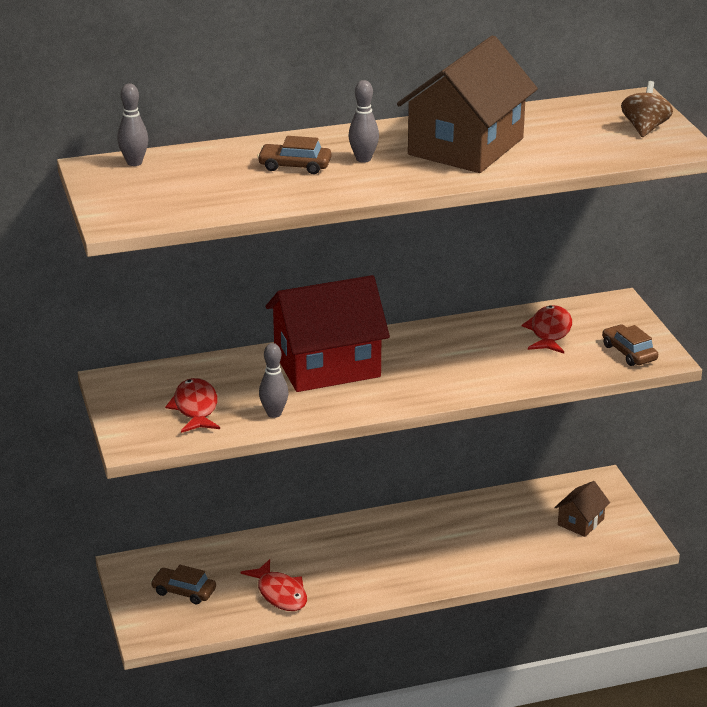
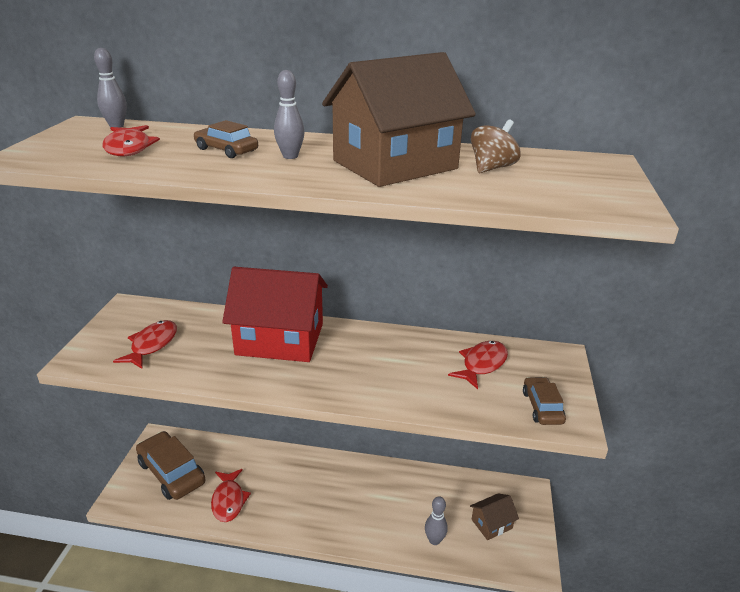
camera: 25 degrees right, 0 degrees up
brown car [151,565,216,604] -> brown car [136,431,206,500], size x1.81
grey bowling pin [259,343,289,418] -> grey bowling pin moved to [425,496,448,545]
brown spinning top [621,81,673,137] -> brown spinning top moved to [471,119,521,173]
none -> red fish [103,125,160,156]

